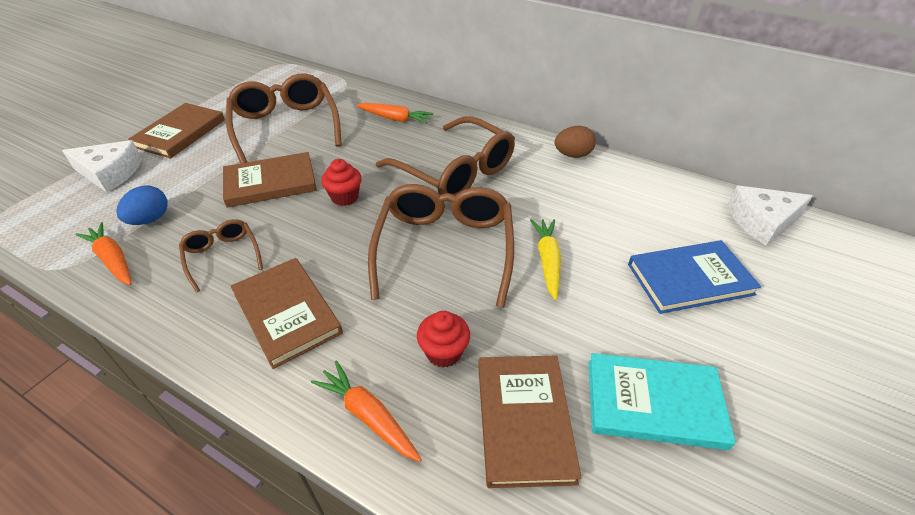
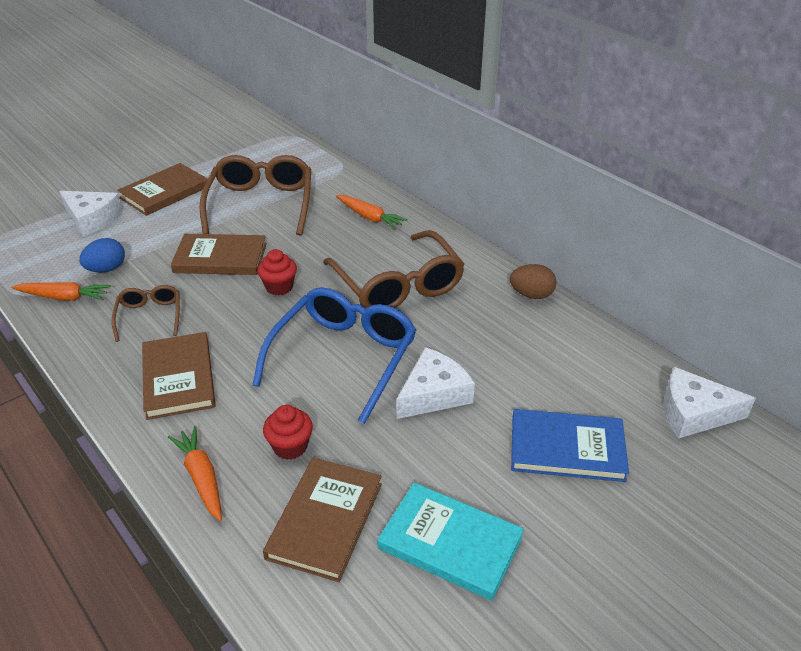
camera: 20 degrees right, 5 degrees down
orange carrot [76,222,132,285] -> orange carrot turned 120 degrees clockwise [12,282,111,301]
brown glasses [368,184,514,308] -> blue glasses [252,287,416,424]
yellow carrot [530,219,561,300] -> white cheese [396,347,475,419]

